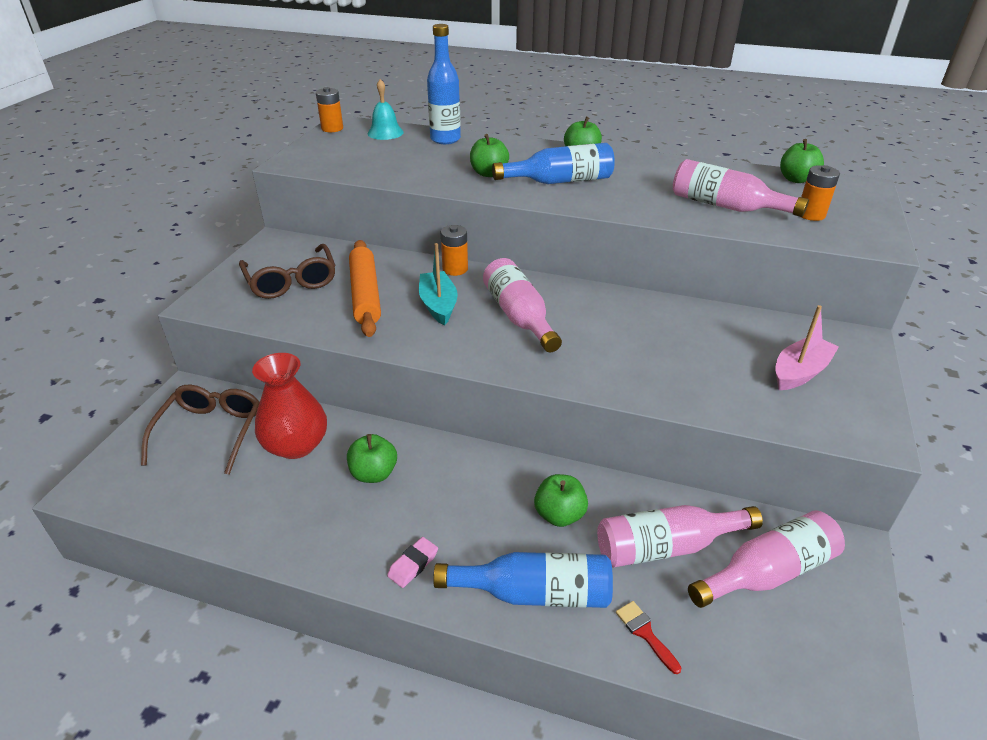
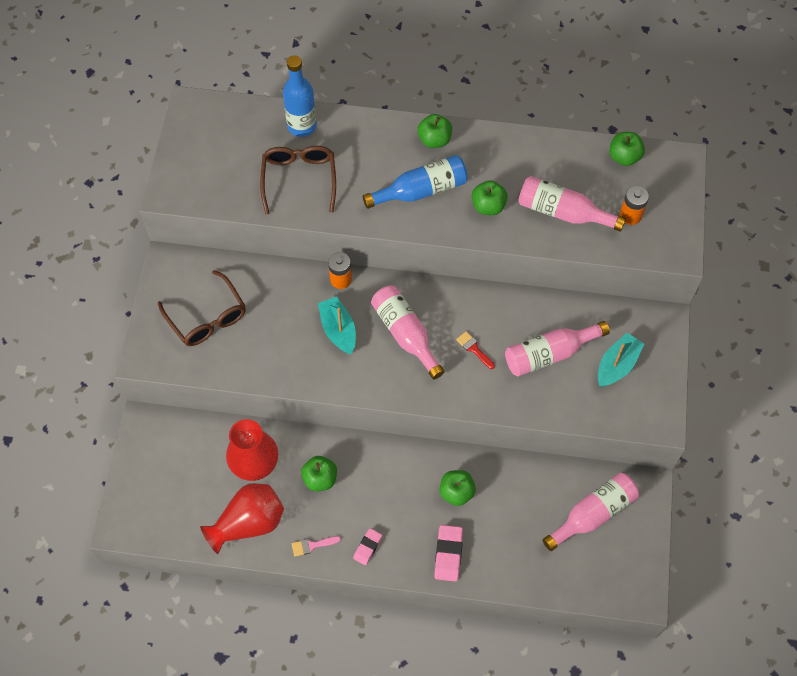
camera: 10 degrees left, 25 degrees up
brown glasses [141,385,260,475] -> brown glasses moved to [260,146,336,215]
orange battery [316,87,343,132] -> none
orange rolling pin [349,240,381,337] -> none
turquoise bell [368,79,404,140] -> none
blue bottle [433,552,613,608] -> pink eraser [434,525,463,582]
green apple [470,134,509,177] -> green apple moved to [472,180,508,215]
pink bottle [597,505,763,567] -> pink bottle moved to [505,321,610,377]
red brush [616,601,681,674] -> red brush moved to [456,331,495,369]
pink boat [775,305,839,390] -> turquoise boat [598,333,644,387]
none -> red vase [200,483,284,554]
none -> pink brush [292,536,341,557]

